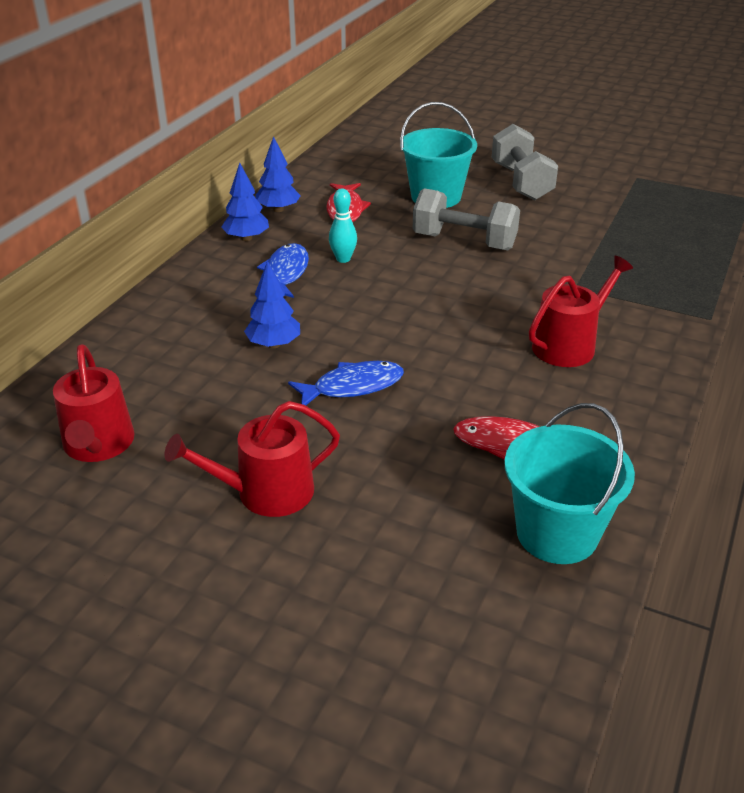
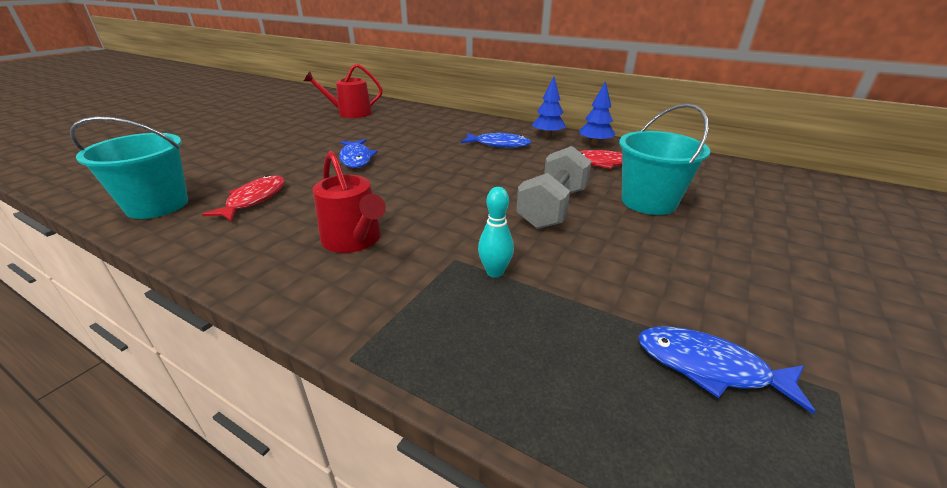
camera: 95 degrees right, 5 degrees down
red watering can [164,401,340,517] -> none
blue tree [244,261,300,348] -> none
turquoise bowling pin [329,189,357,263] -> turquoise bowling pin moved to [478,187,514,278]
grey dumbbell [492,124,558,200] -> none
none -> blue fish [638,326,815,414]

